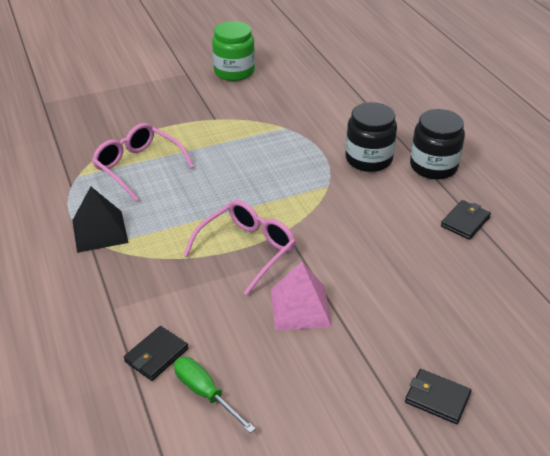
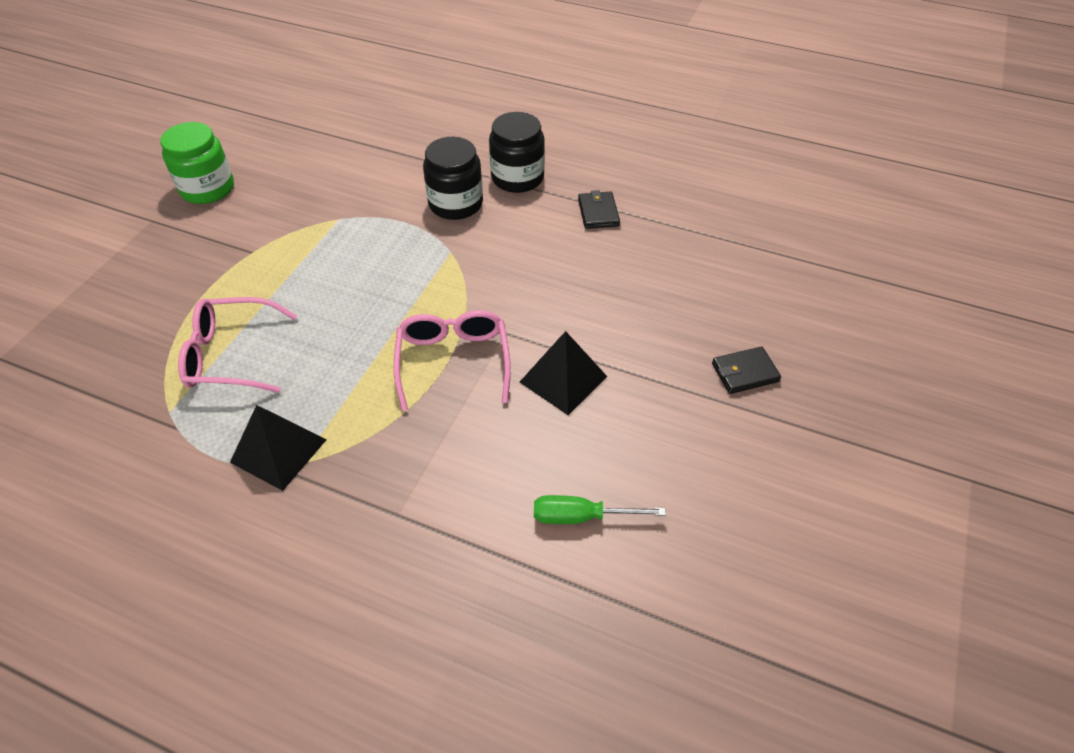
camera: 45 degrees left, 10 degrees up
black wallet [124,326,188,381] -> none
pink pyramid [271,262,332,331] -> black pyramid [520,331,608,415]

